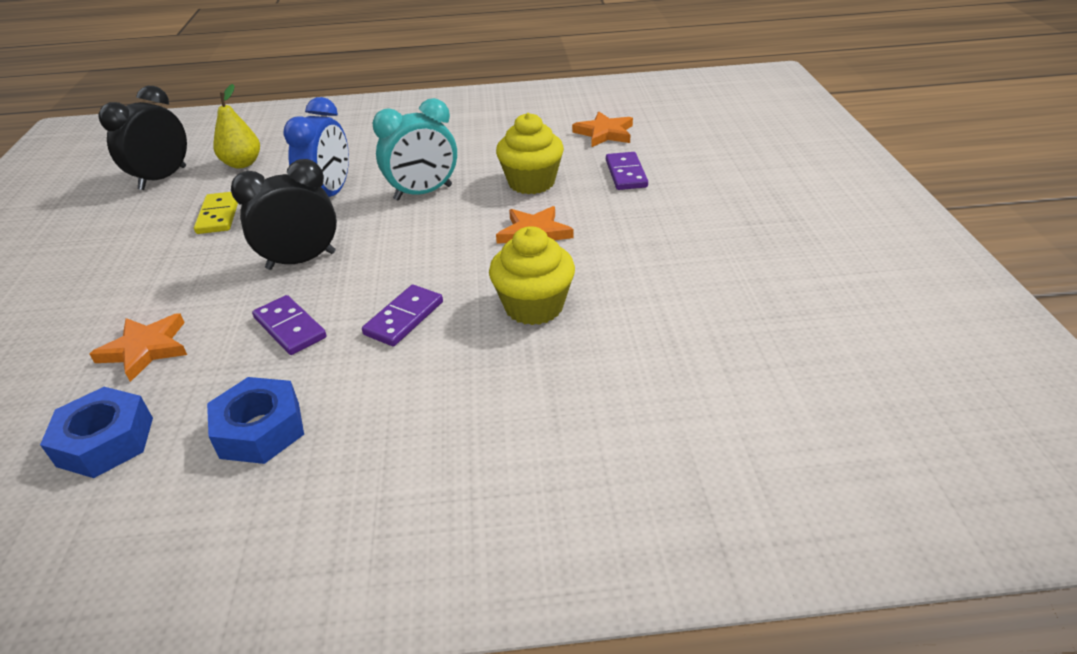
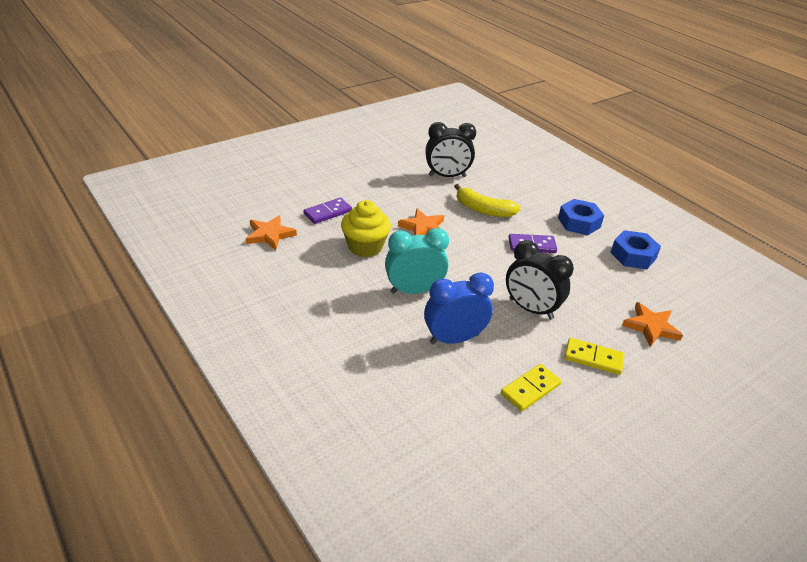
camera: 125 degrees left, 0 degrees up
blue nut [40,387,153,478] -> blue nut moved to [558,199,604,235]
black clock [98,86,187,190] -> black clock moved to [425,122,476,177]
yellow pear [214,84,260,169] -> none
purple domino [252,295,327,355] -> none
turquoise clock [372,98,457,201] -> turquoise clock turned 45 degrees counterclockwise [385,228,449,294]
yellow cupcake [489,226,575,325] -> yellow banana [454,184,521,217]
none -> yellow domino [564,338,624,375]

